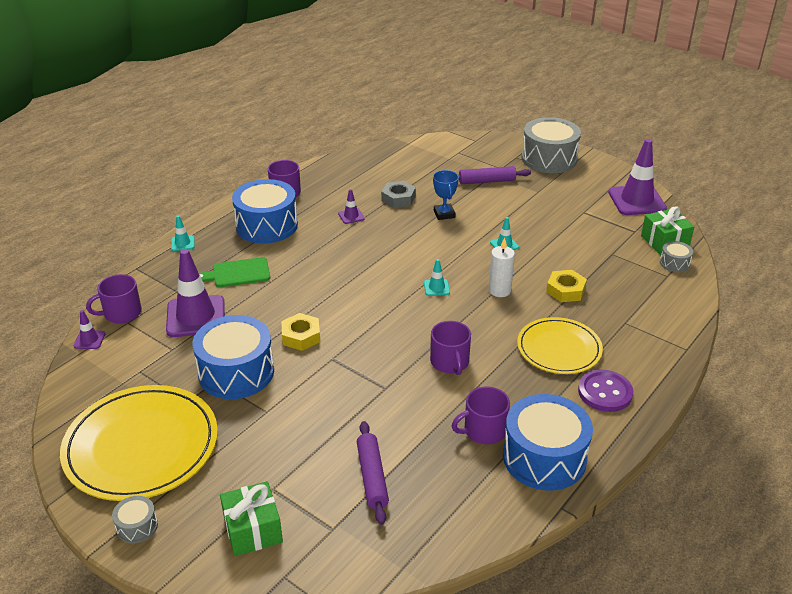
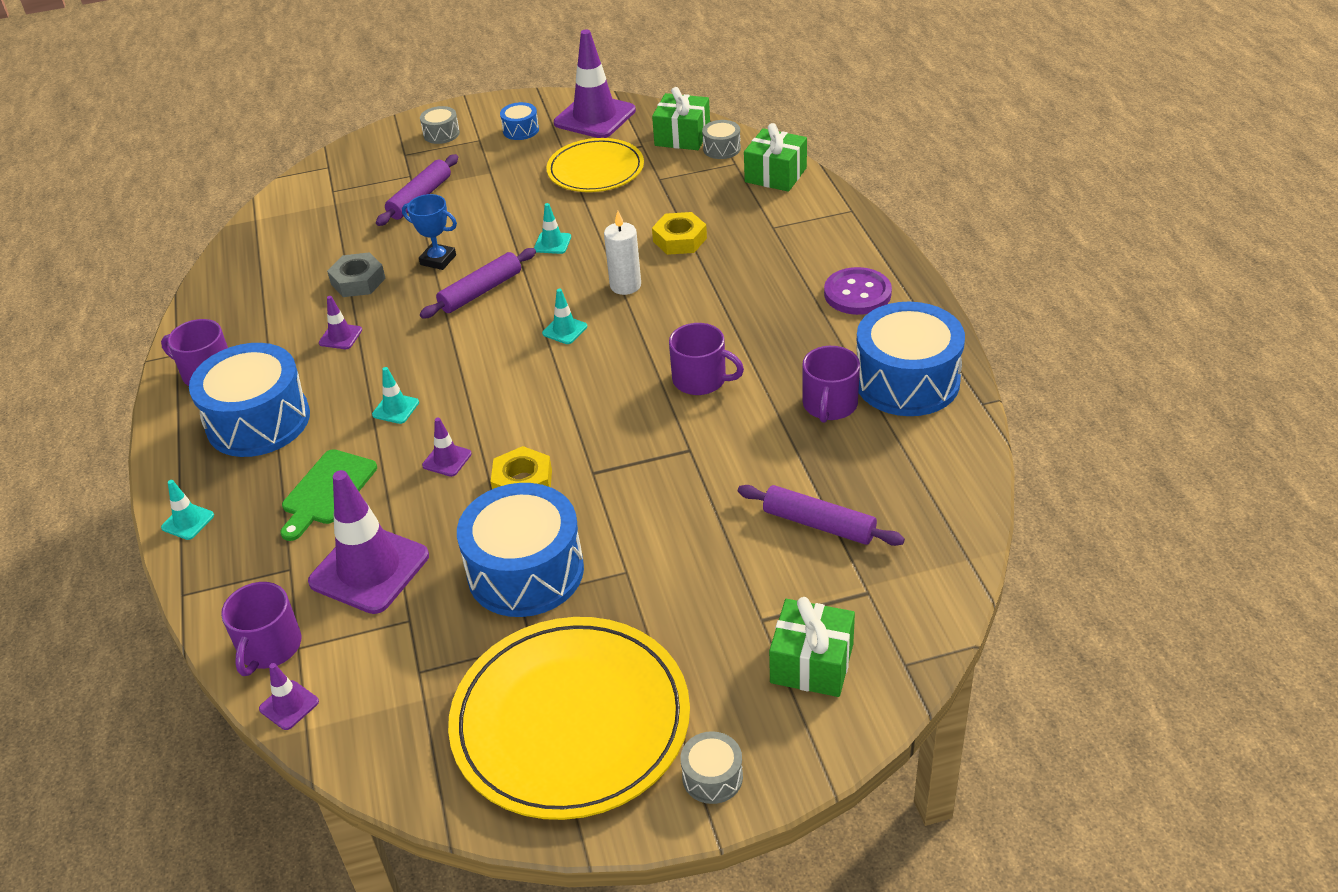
camera: 50 degrees left, 5 degrees up
yellow plate [517,317,603,374] -> yellow plate moved to [546,138,644,192]
grey drum [522,117,581,173] -> grey drum [420,106,460,144], size x0.45
none -> turquoise traffic cone [372,367,419,424]
none -> purple rolling pin [420,248,536,318]
none -> purple traffic cone [422,418,472,477]
none -> blue drum [500,102,539,140]
none -> green gift [744,123,807,192]

